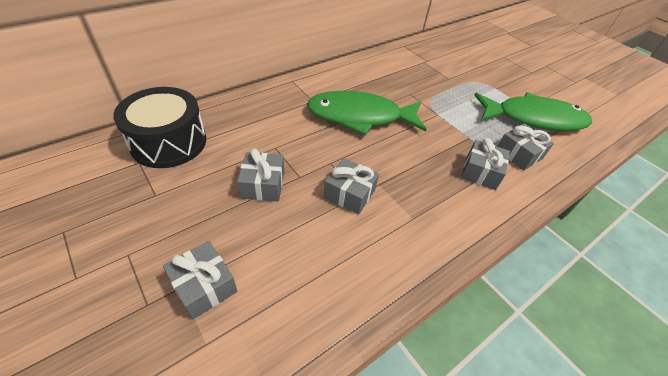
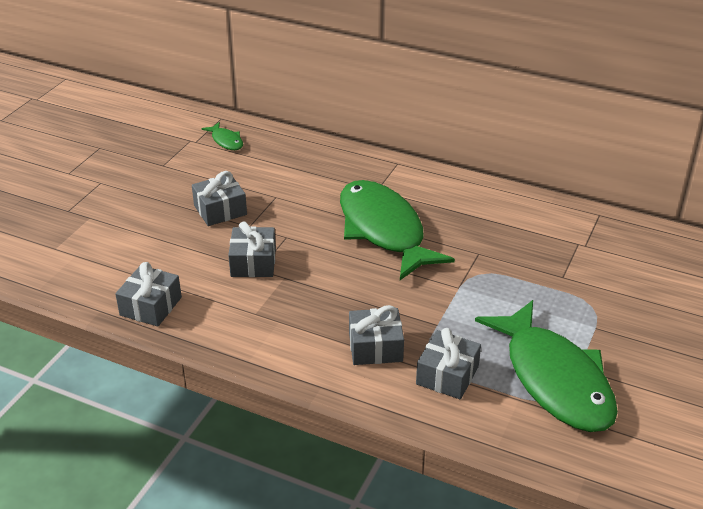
camera: 65 degrees right, 10 degrees down
black drum [113,87,206,168] -> green fish [201,122,243,150]
grey gift [163,241,237,319] -> grey gift moved to [115,262,182,326]

